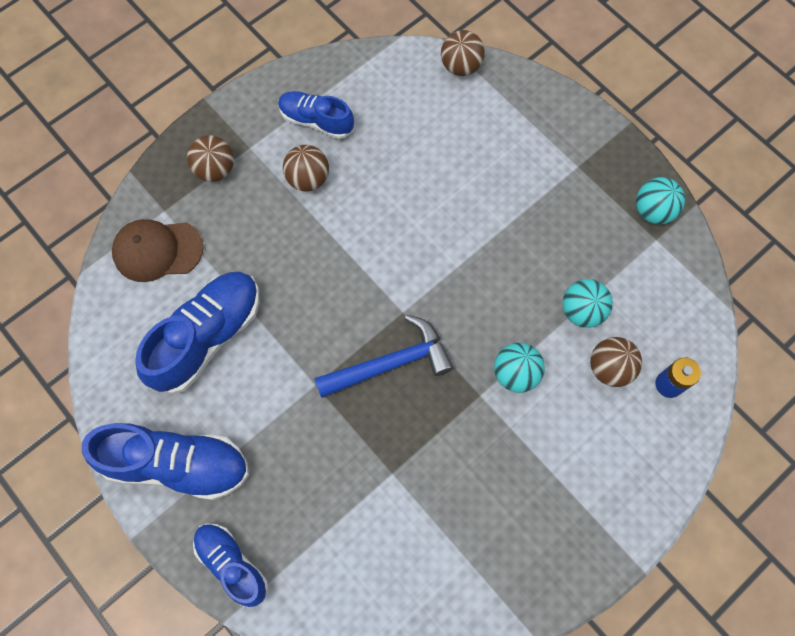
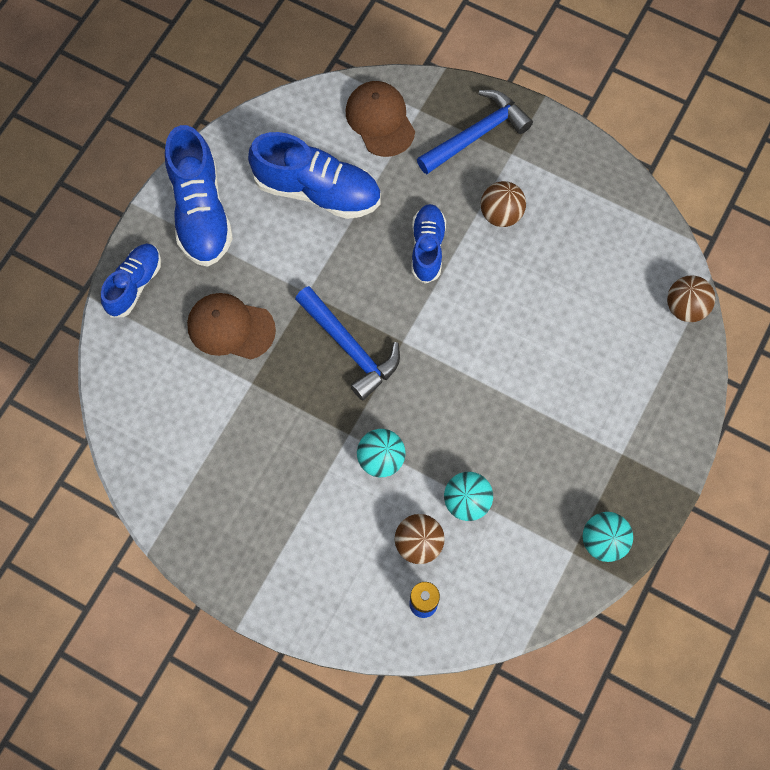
camera: 70 degrees right, 0 degrees up
brown ball [187,135,234,182] -> blue hammer [417,90,533,174]
blue shoe [278,91,354,139] -> blue shoe moved to [412,204,446,284]
none -> brown cap [187,293,276,360]

